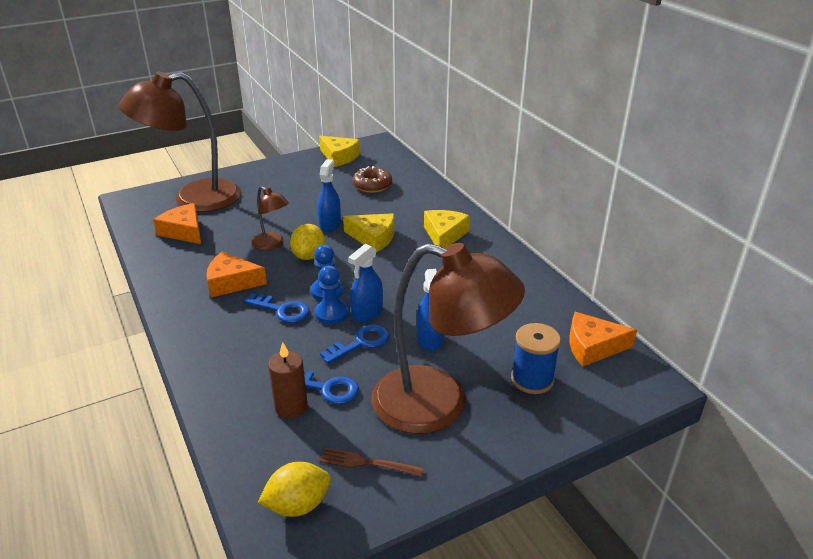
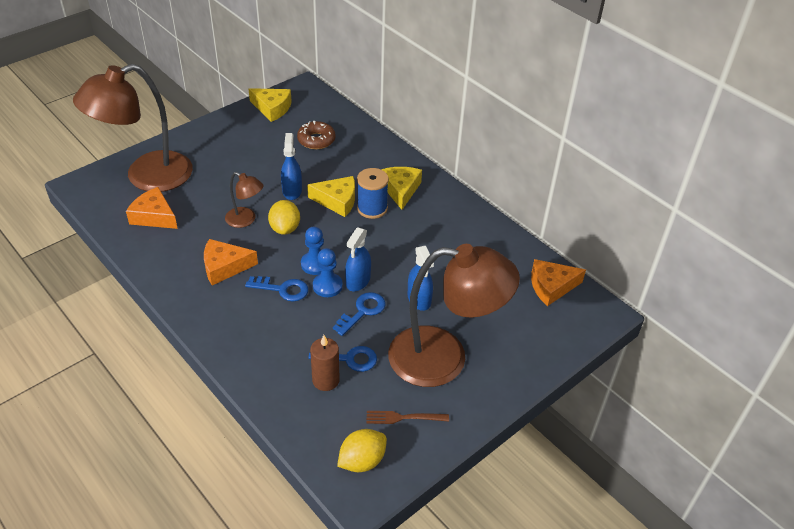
camera: 15 degrees left, 10 degrees up
blue spool [511,323,561,394] -> blue spool moved to [357,168,389,219]

